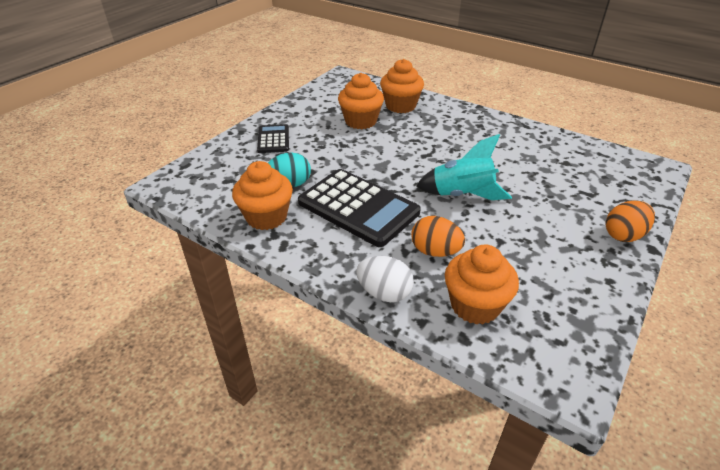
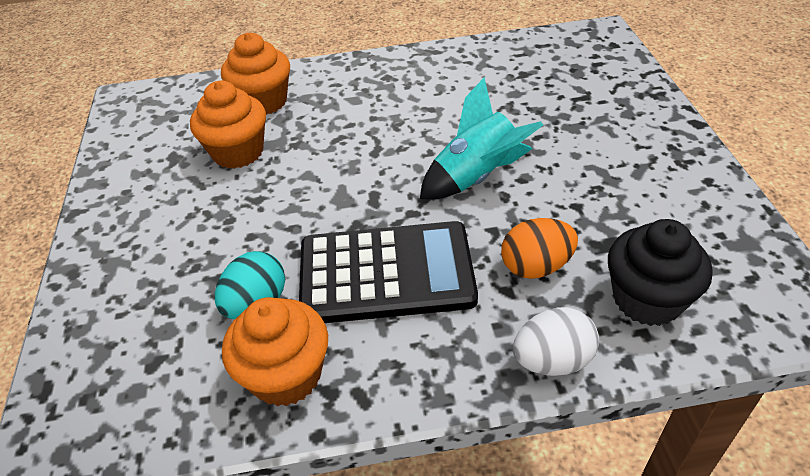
camera: 40 degrees left, 5 degrees up
black calculator [257,124,289,153] -> none
orange cupcake [445,245,519,325] -> black cupcake [608,219,713,326]
orange egg [606,200,655,242] -> none

